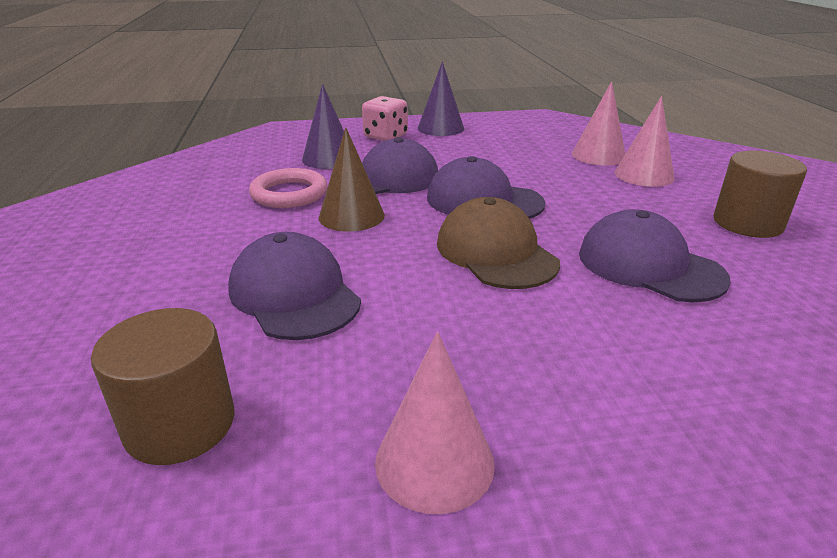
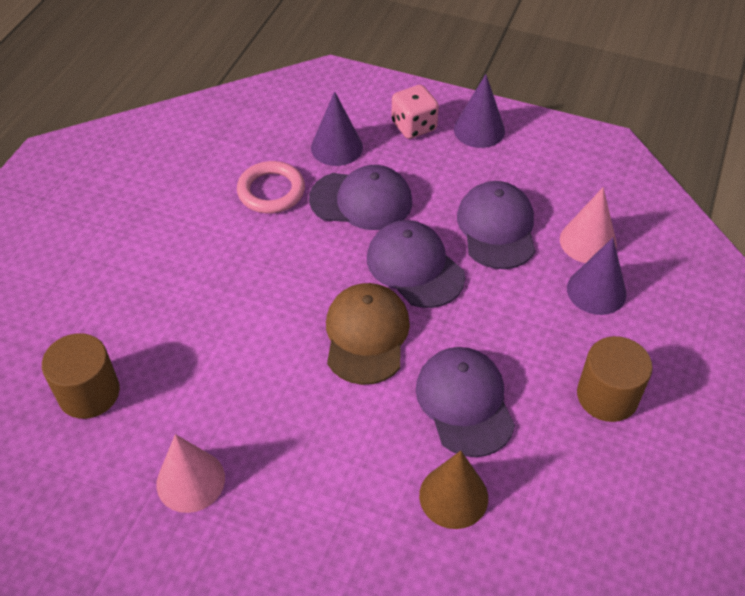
camera: 30 degrees right, 20 degrees up
purple cap [228,232,361,340] -> purple cap moved to [457,181,535,269]
brown cone [319,127,385,232] -> brown cone moved to [419,451,488,529]
pink cone [615,96,675,187] -> purple cone [567,238,626,315]

